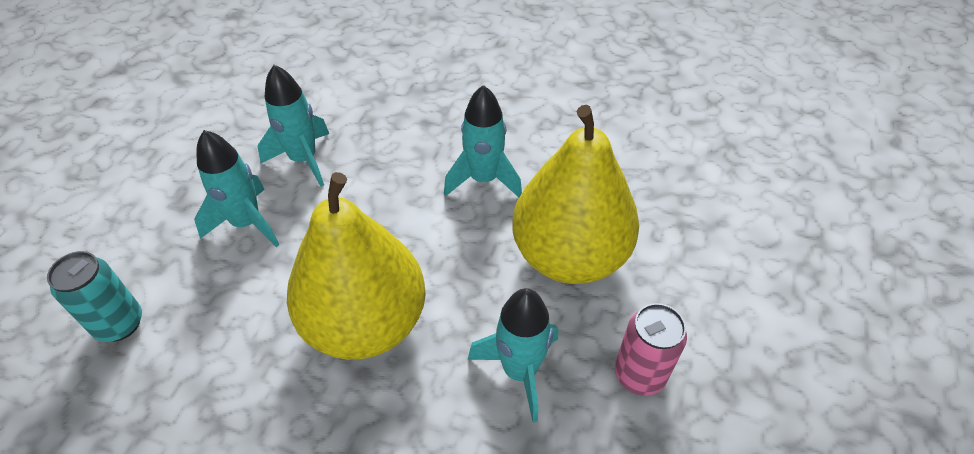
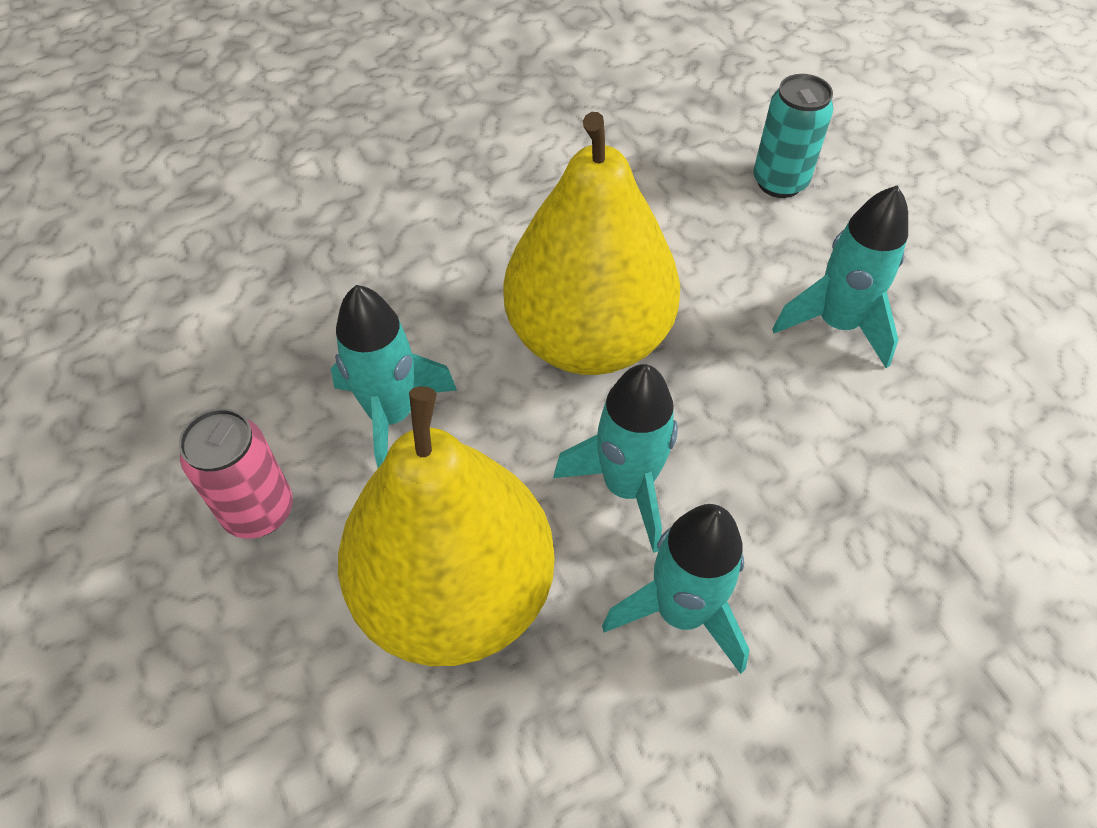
camera: 135 degrees right, 5 degrees up
turquoise rocket [258,65,329,186] -> turquoise rocket moved to [553,364,678,553]

